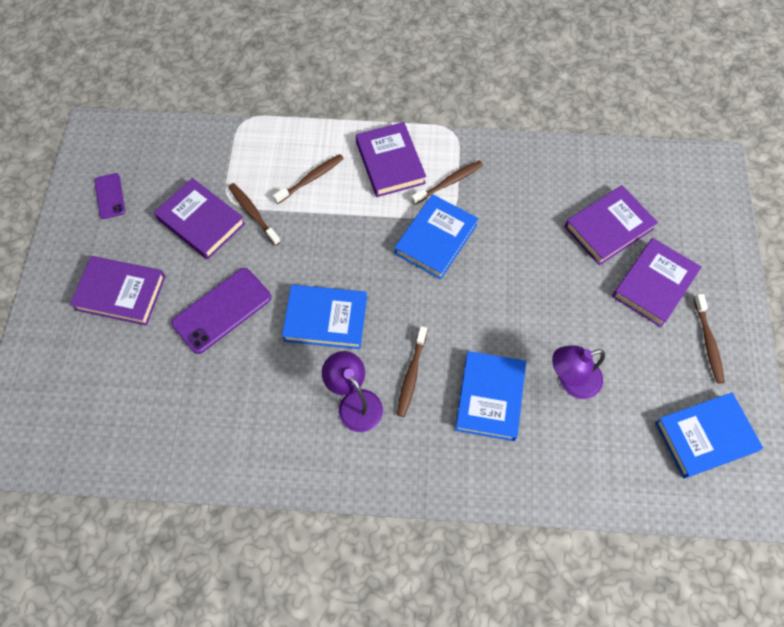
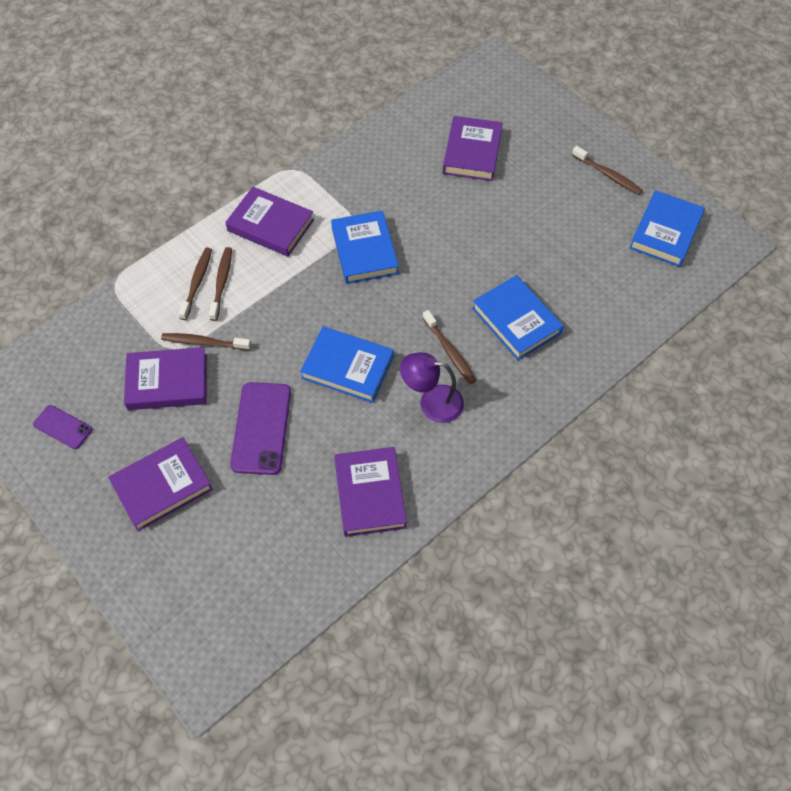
camera: 45 degrees left, 5 degrees down
blue book [282,285,367,349] -> blue book turned 60 degrees clockwise [300,326,394,403]
brown toothbrush [411,160,483,205] -> brown toothbrush moved to [178,248,212,320]
purple lamp [552,345,605,399] -> none
purple book [612,238,701,327] -> purple book moved to [334,447,407,537]

